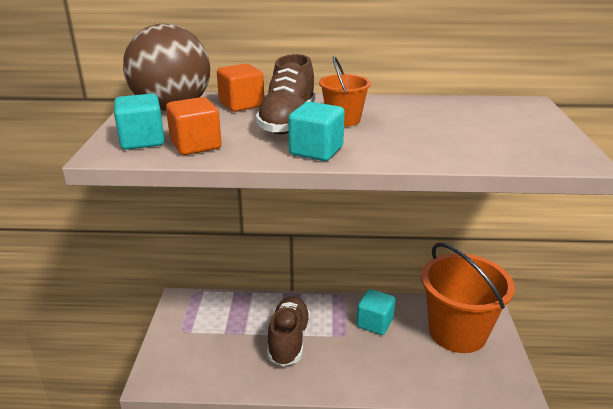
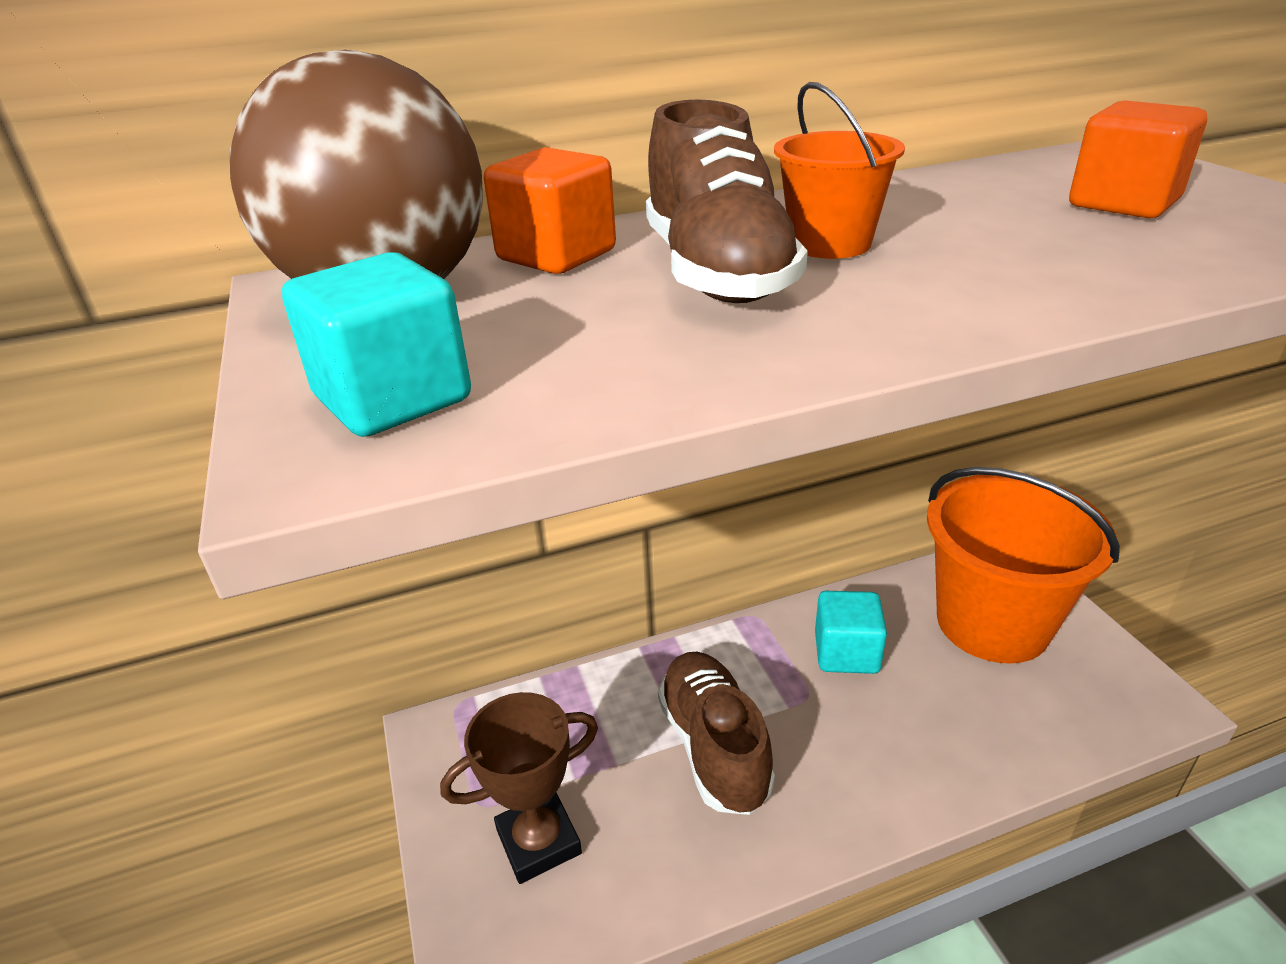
camera: 20 degrees left, 5 degrees up
orange cube [166,97,222,155] -> orange cube moved to [1069,100,1207,218]
turquoise cube [288,102,345,161] -> none
none -> brown trophy [440,692,598,884]

